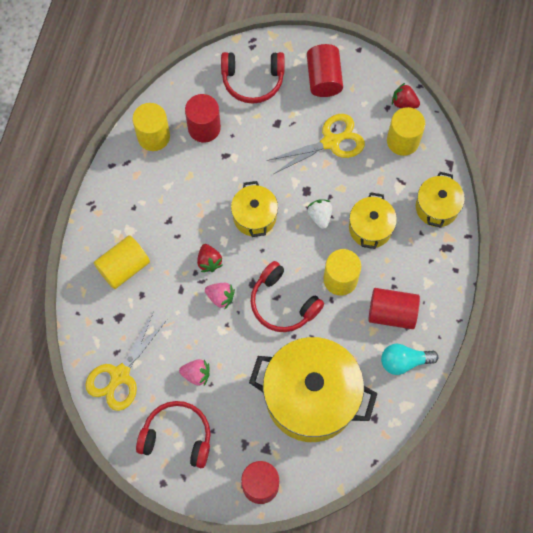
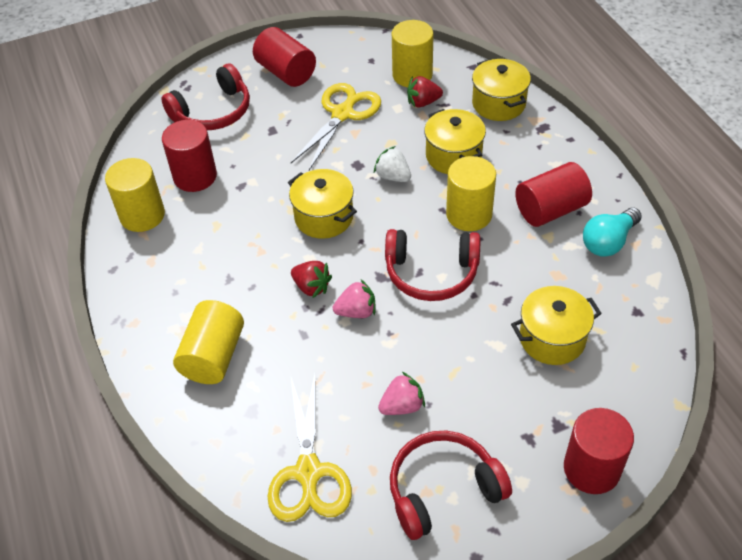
camera: 35 degrees left, 20 degrees down
yellow pot [249,337,378,442] -> yellow pot [511,286,602,365], size x0.50
red strawberry [392,83,420,108] -> red strawberry moved to [407,76,443,108]

